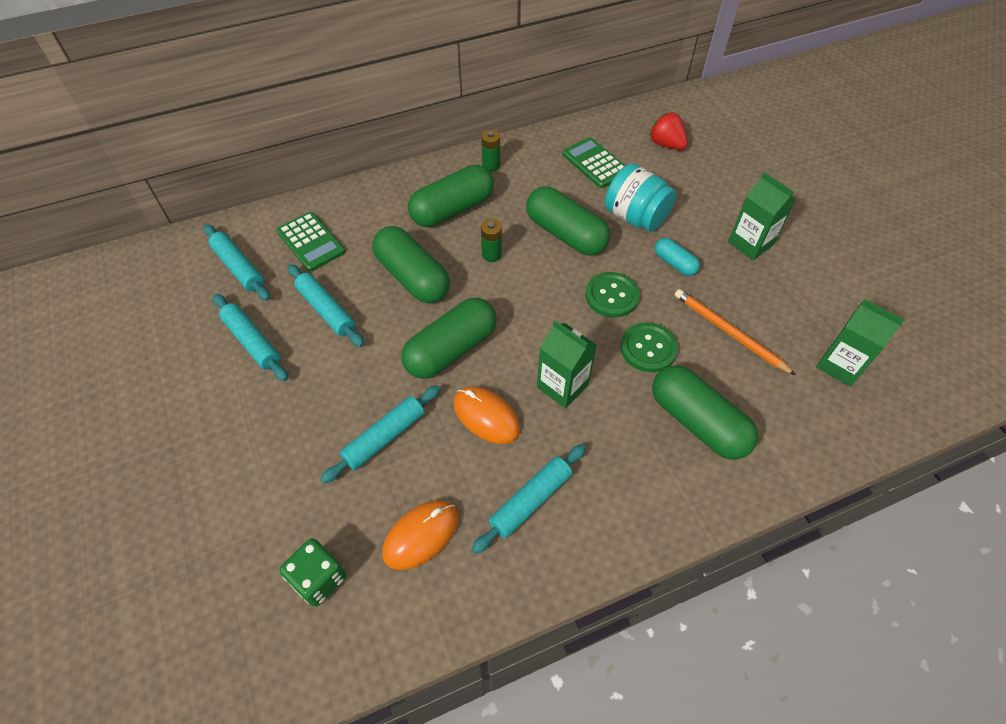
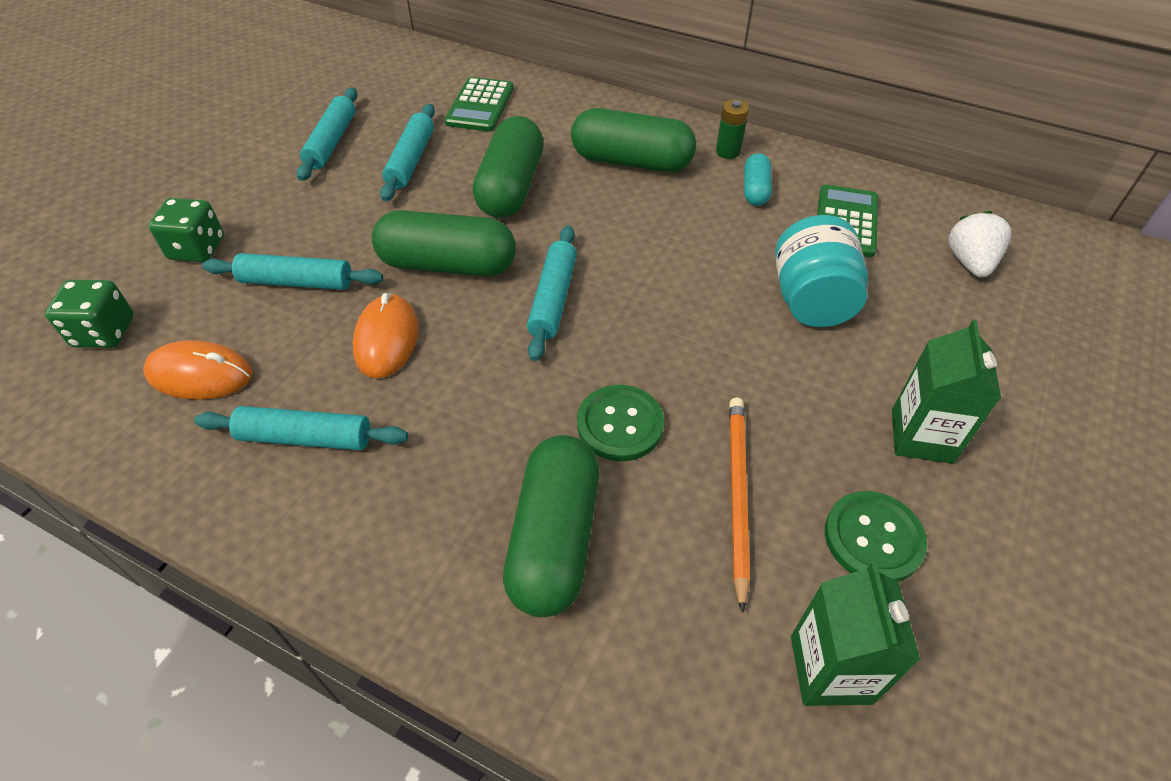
camera: 50 degrees right, 5 degrees down
turquoise rolling pin [204,224,270,301] -> turquoise rolling pin moved to [527,226,577,361]
green battery [481,219,502,262] -> none
green capsule [526,186,610,256] -> none
green carton [537,321,597,409] -> none
green button [585,272,640,317] -> green button moved to [825,491,927,582]
red strawberry [649,112,688,150] -> white strawberry [948,211,1011,277]
turquoise capsule [655,238,700,276] -> turquoise capsule moved to [744,153,772,206]
none -> green dice [148,198,224,262]

